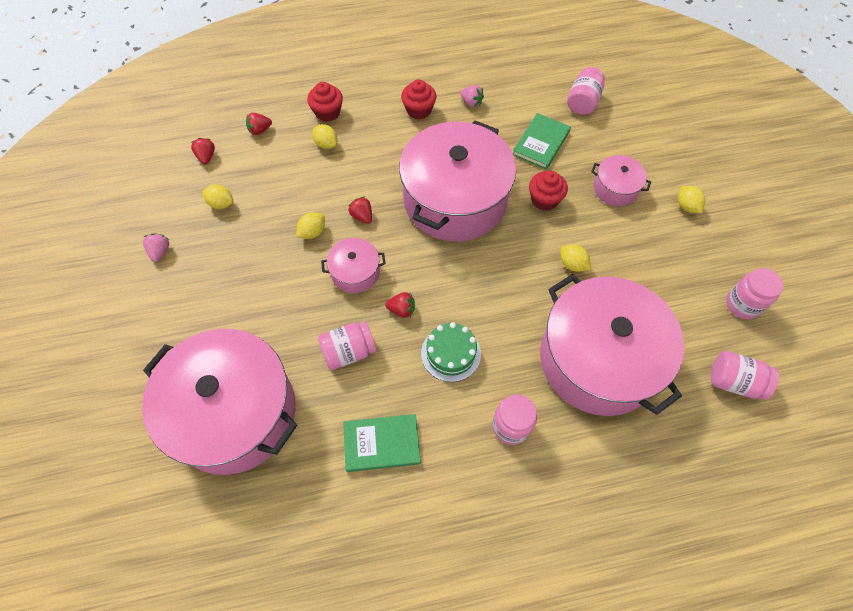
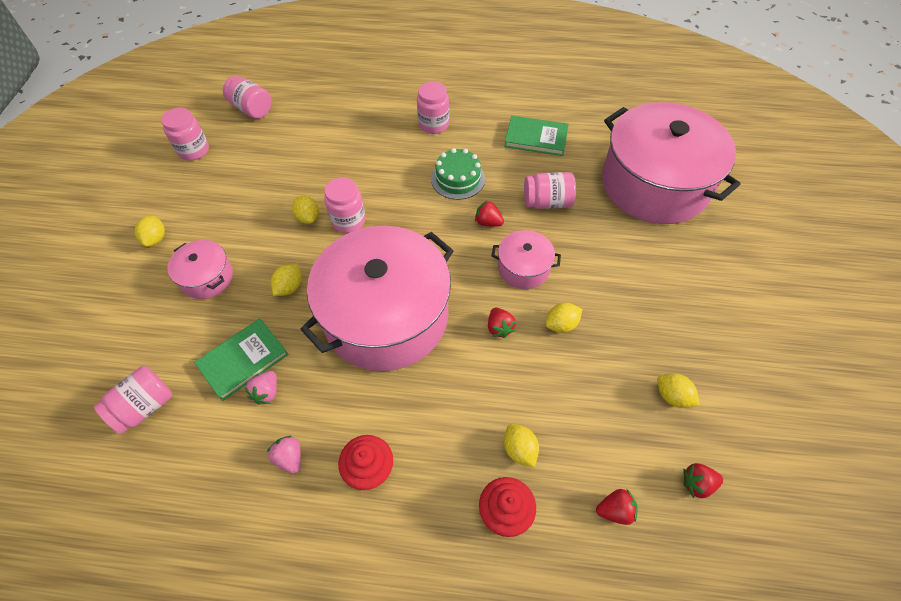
camera: 160 degrees left, 5 degrees down
pink strawberry [143,233,169,262] -> pink strawberry moved to [244,371,277,404]
red strawberry [191,138,215,164] -> red strawberry turned 75 degrees clockwise [683,463,723,498]
red cupcake [529,171,568,211] -> yellow lemon [271,264,302,296]
pink pot [540,274,685,416] -> none
none -> pink jar [324,177,366,233]

